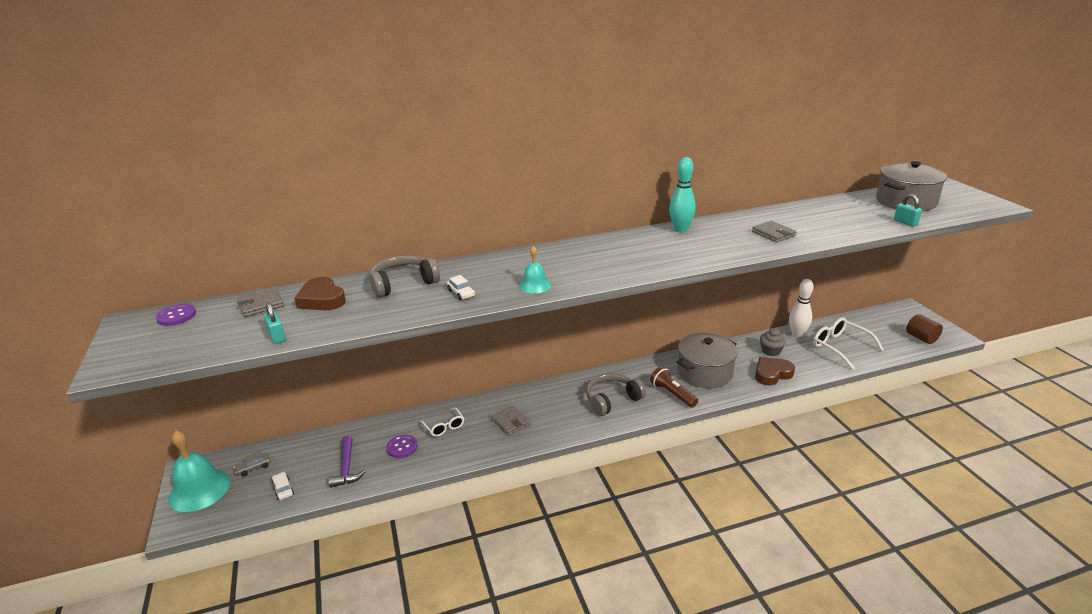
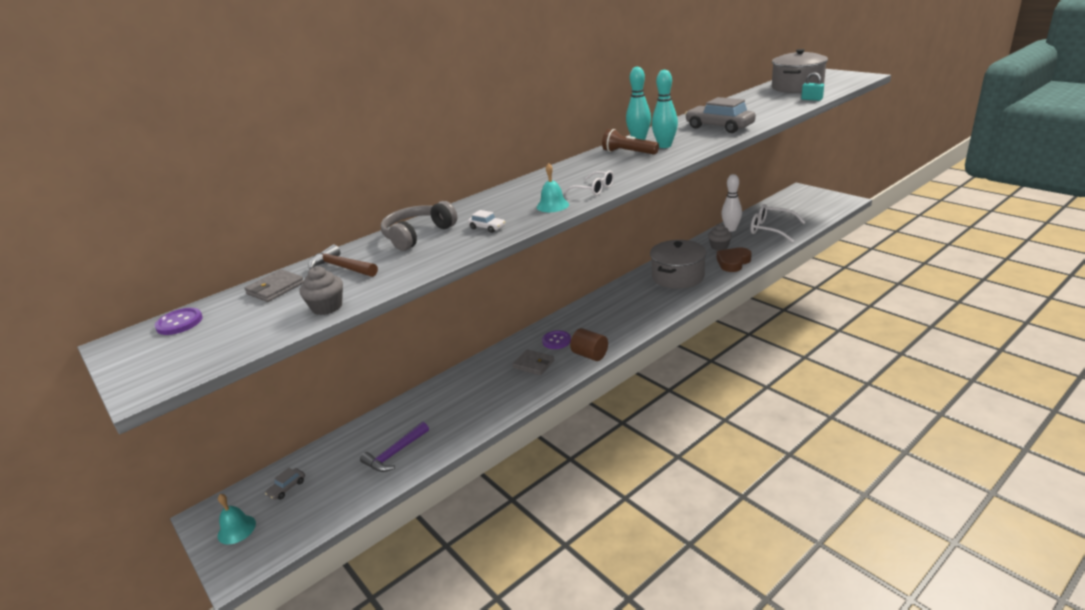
camera: 20 degrees left, 0 degrees up
turquoise bell [168,431,230,512] -> turquoise bell [218,494,256,544], size x0.54
turquoise padlock [264,302,286,344] -> grey cupcake [300,266,343,315]
white car [272,472,294,500] -> none
brown heart [294,277,346,310] -> brown hammer [308,244,378,277]
purple hammer [329,436,366,488] -> purple hammer turned 75 degrees clockwise [360,422,429,472]
purple button [386,435,418,458] -> purple button moved to [542,330,571,349]
white glasses [420,407,464,437] -> white glasses moved to [564,171,614,196]
grey headphones [586,374,646,416] -> none
brown flashlight [650,366,698,408] -> brown flashlight moved to [602,129,659,155]
grey wallet [752,221,796,242] -> grey car [685,97,756,133]
brown cylinder [906,314,943,344] -> brown cylinder moved to [570,328,608,361]
none -> turquoise bowling pin [652,70,678,148]

